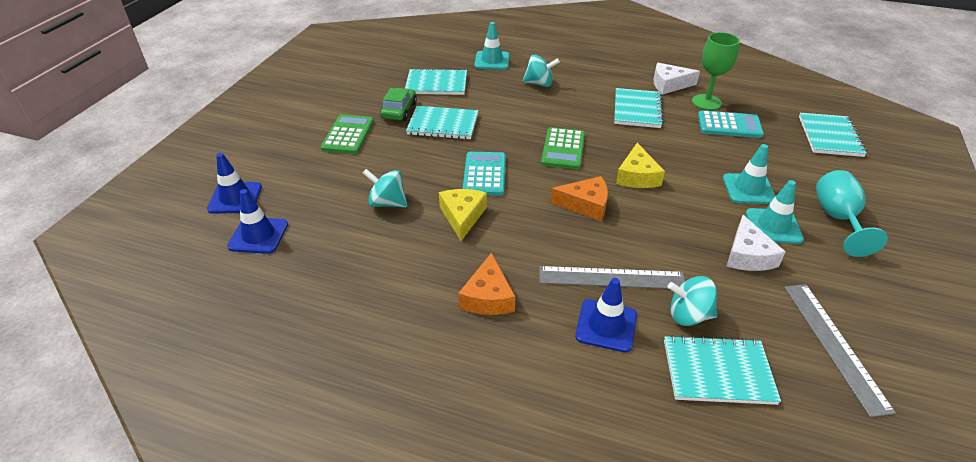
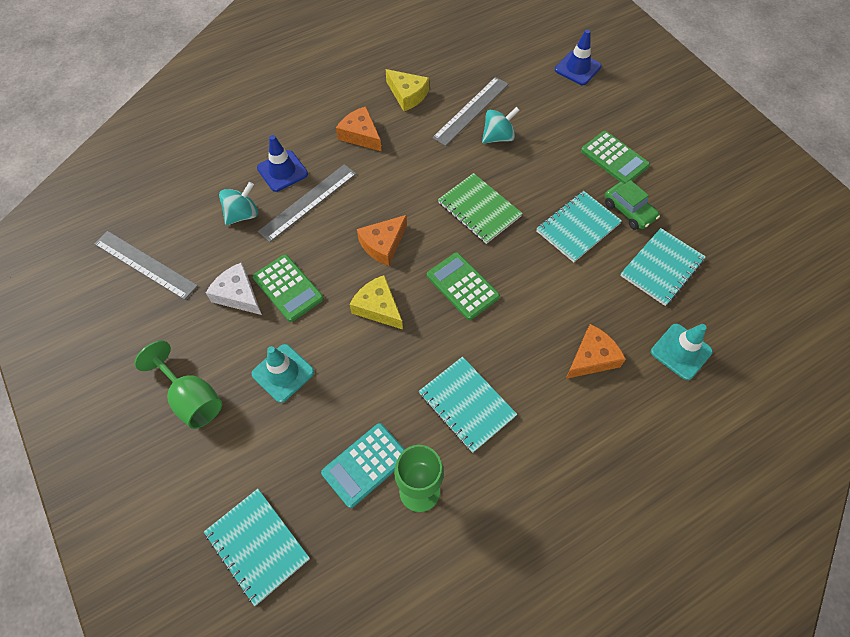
camera: 130 degrees right, 20 degrees up
blue traffic cone [227,189,288,254] -> none
yellow cheese [439,189,487,241] -> yellow cheese moved to [386,69,429,111]
turquoise calculator [463,152,506,196] -> green notebook [438,173,523,244]
turquoise spinning top [522,55,560,87] -> orange cheese [566,324,626,379]
white cheese [653,63,700,94] -> none
turquoise notebook [664,335,781,405] -> none
turquoise traffic cone [746,180,804,244] -> none
turquoise goblet [816,170,888,257] -> green goblet [135,341,222,429]
none -> green calculator [253,254,324,322]
none -> grey ruler [432,77,509,146]

